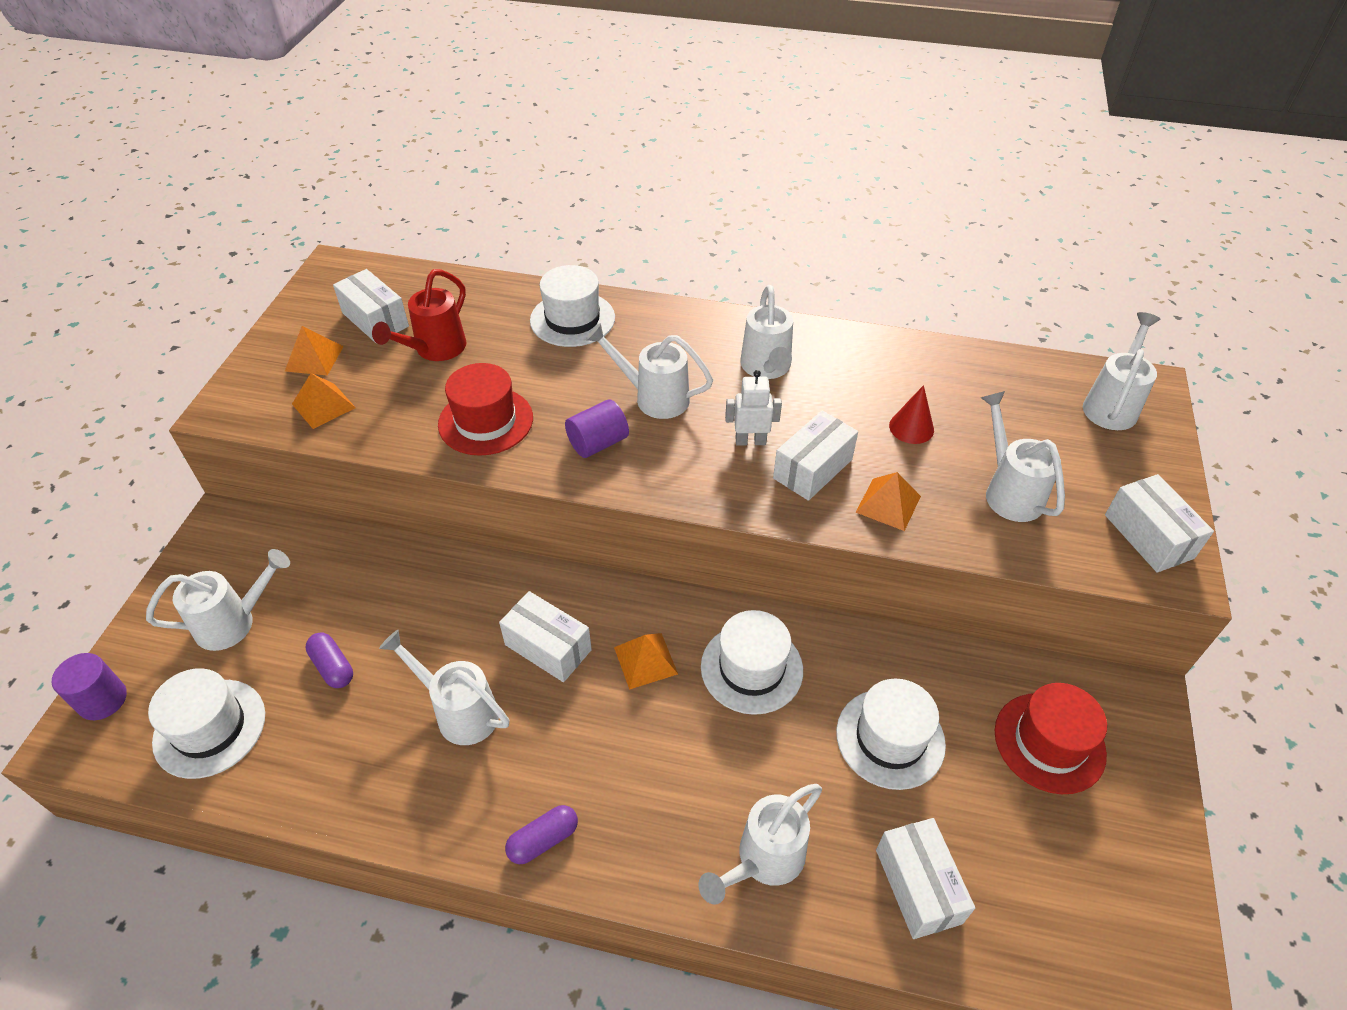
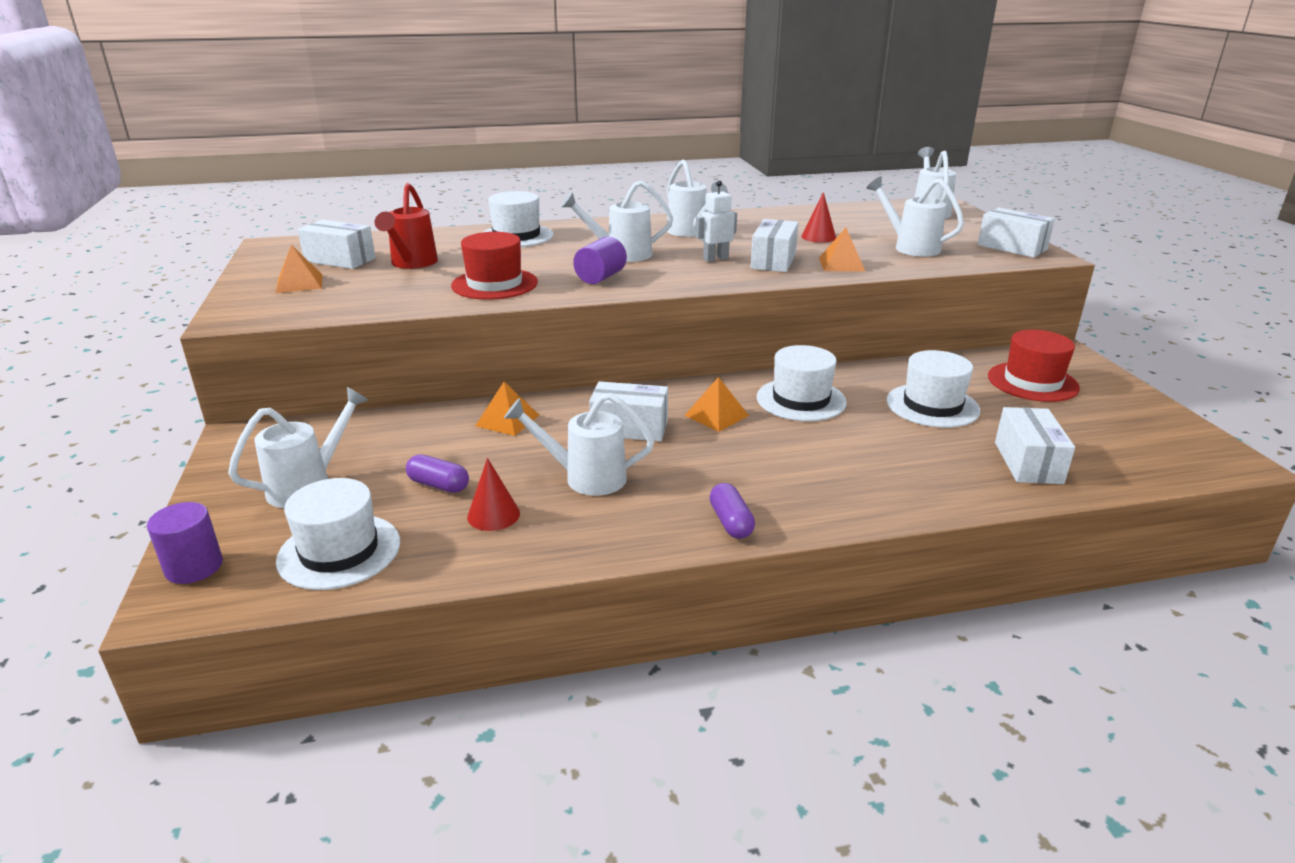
camera: 25 degrees left, 20 degrees down
orange pyramid [292,373,356,429] -> orange pyramid moved to [475,382,539,436]
purple capsule [505,805,578,864] -> purple capsule turned 45 degrees counterclockwise [710,483,755,539]
white watering can [698,784,822,905] -> none
white box [876,818,975,939] -> white box turned 45 degrees clockwise [995,407,1075,484]
none -> red cone [467,458,520,531]

